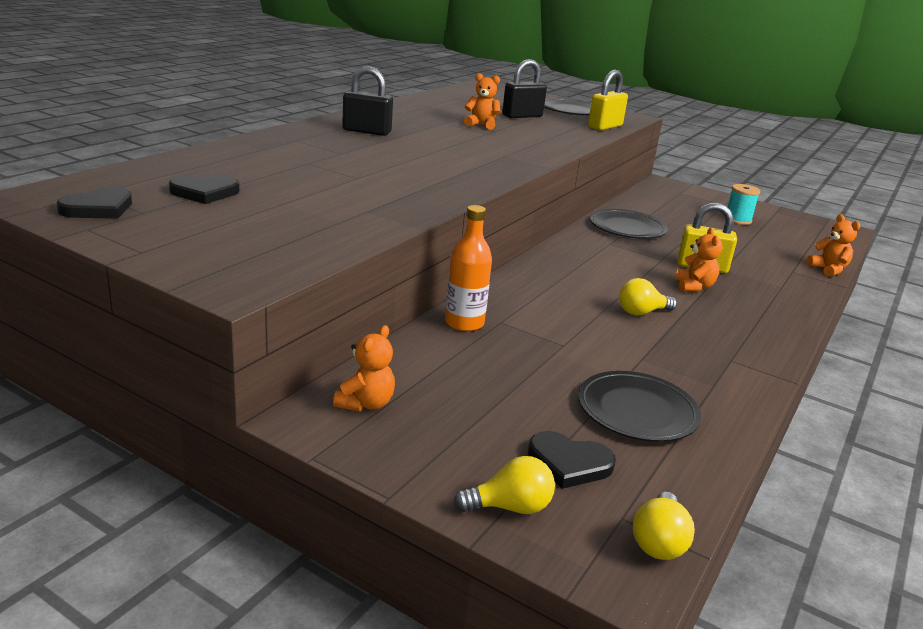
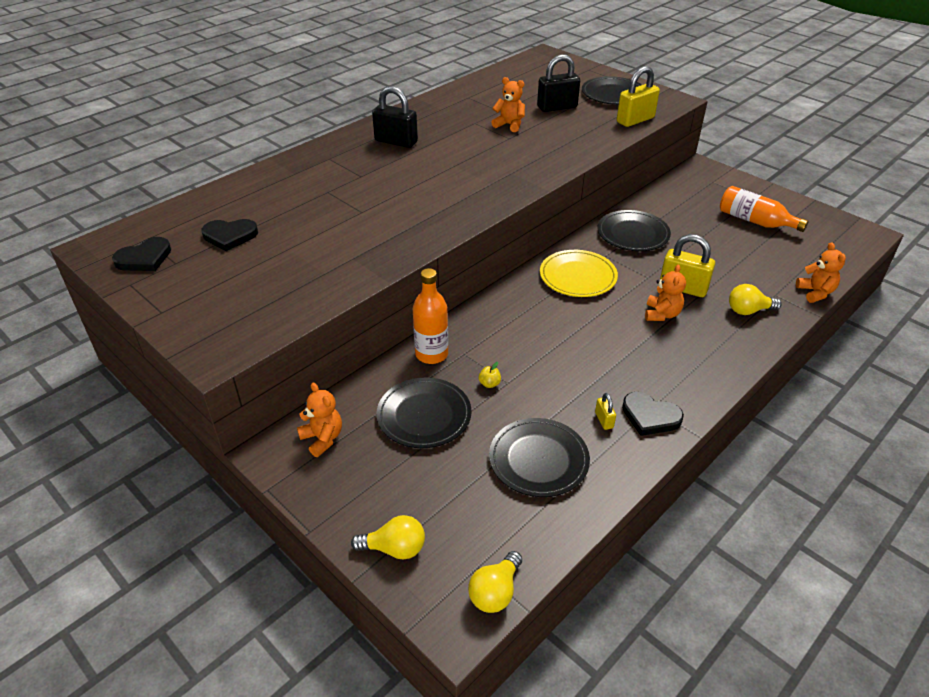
camera: 15 degrees right, 15 degrees up
orange teddy bear [333,325,395,412] -> orange teddy bear turned 75 degrees counterclockwise [297,383,342,457]
black heart [528,431,616,489] -> black heart moved to [622,392,684,436]
yellow light bulb [619,278,677,316] -> yellow light bulb moved to [729,284,781,315]
turquoise spool [724,184,760,225] -> orange bottle [720,186,808,232]
none -> black plate [376,377,472,448]
none -> yellow apple [479,362,501,388]
none -> yellow plate [540,250,618,297]
none -> yellow padlock [595,393,616,430]

